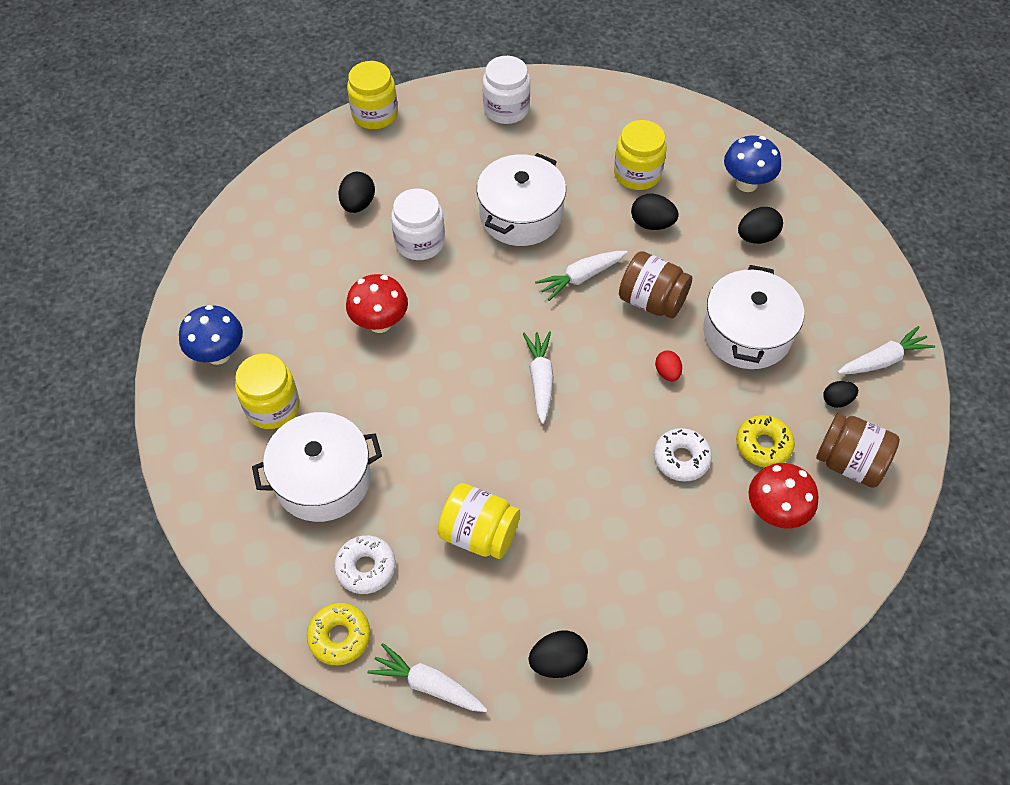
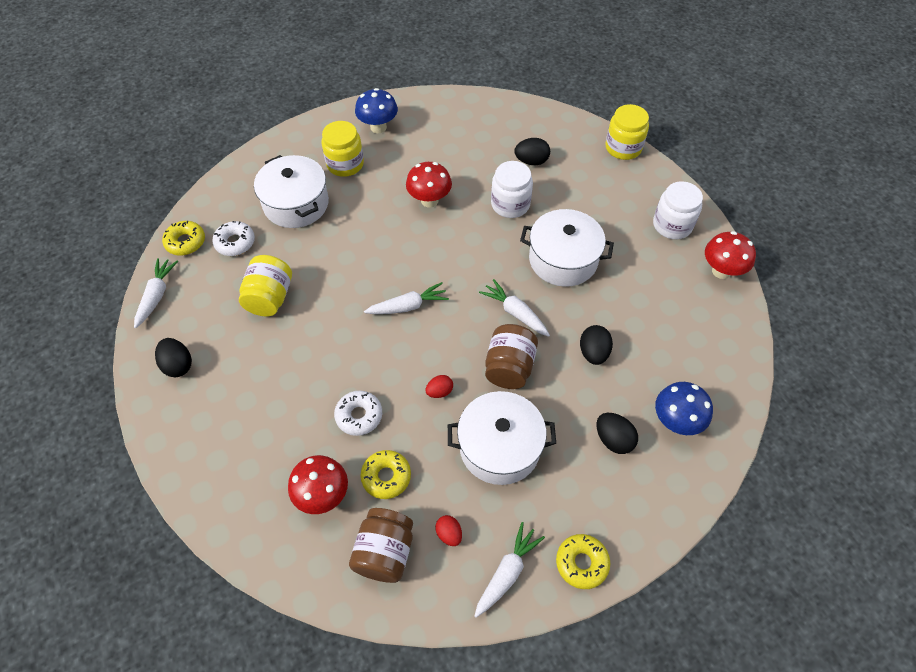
camera: 75 degrees right, 0 degrees up
yellow jar [614,120,667,190] -> none
black egg [823,381,858,408] -> red egg [435,515,462,546]
white carrot [837,326,935,374] -> white carrot turned 105 degrees counterclockwise [475,522,545,618]
none -> yellow donut [556,534,610,589]
none -> red mushroom [705,231,756,279]

